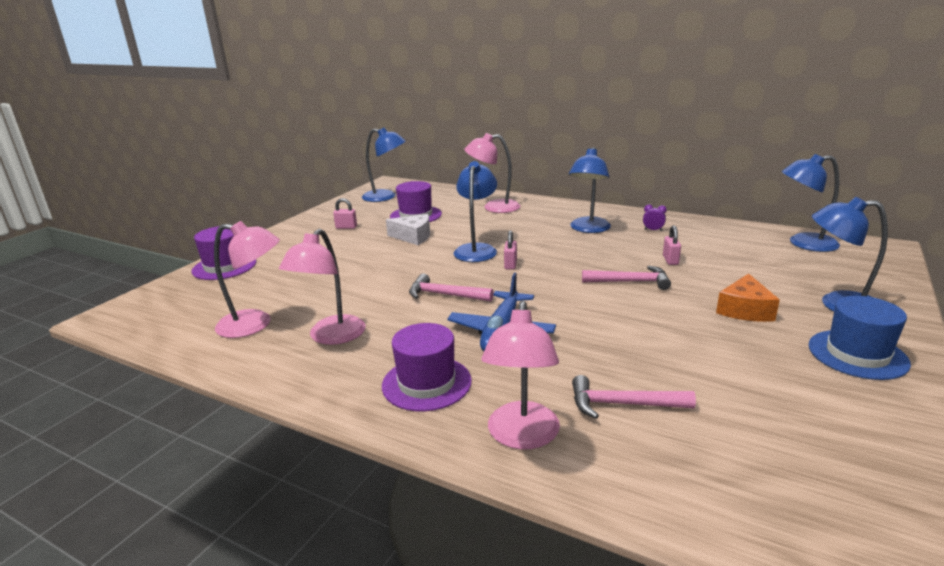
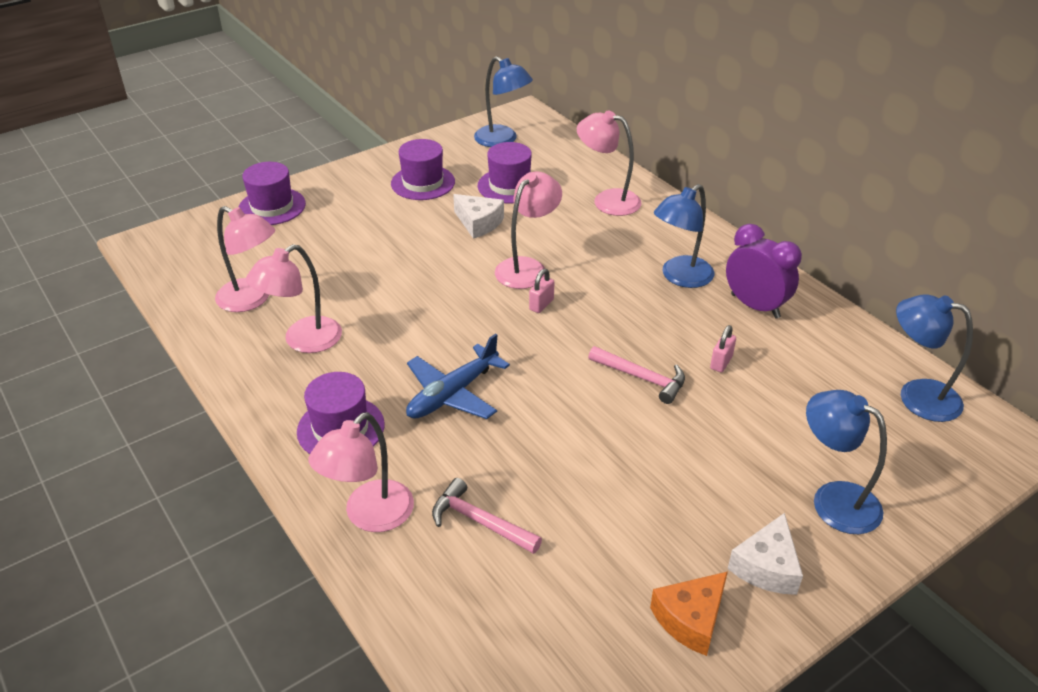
camera: 25 degrees right, 15 degrees up
pink padlock [333,198,357,229] -> purple hat [391,139,455,200]
pink hammer [409,273,494,302] -> none
blue lamp [454,161,497,262] -> pink lamp [495,172,562,289]
purple clock [643,205,667,231] -> purple clock [726,224,802,319], size x2.47
orange cheese [716,273,780,322] -> orange cheese moved to [650,572,728,656]
blue hat [809,296,911,380] -> white cheese [728,513,803,595]

